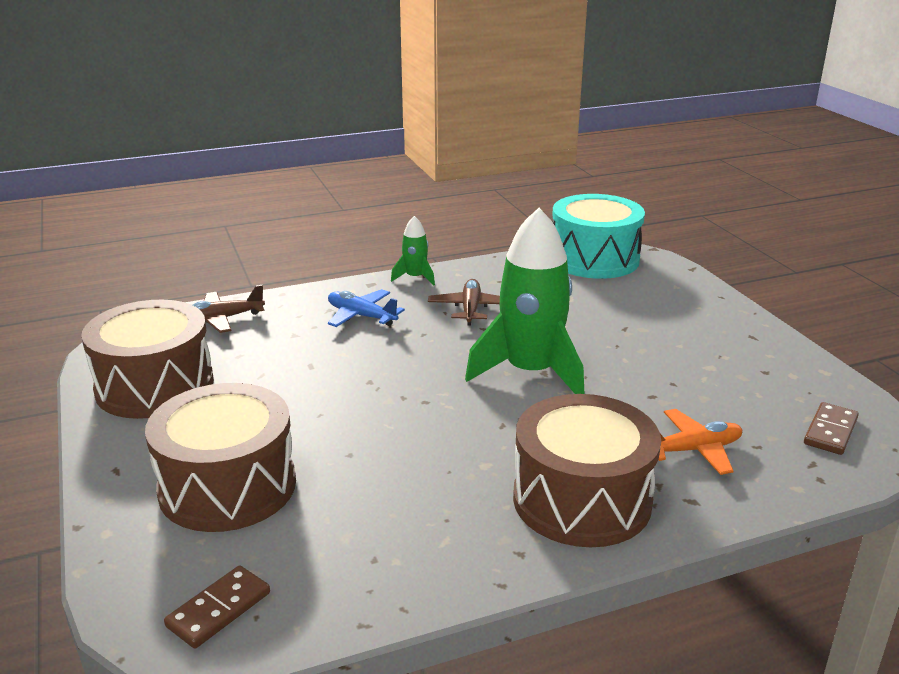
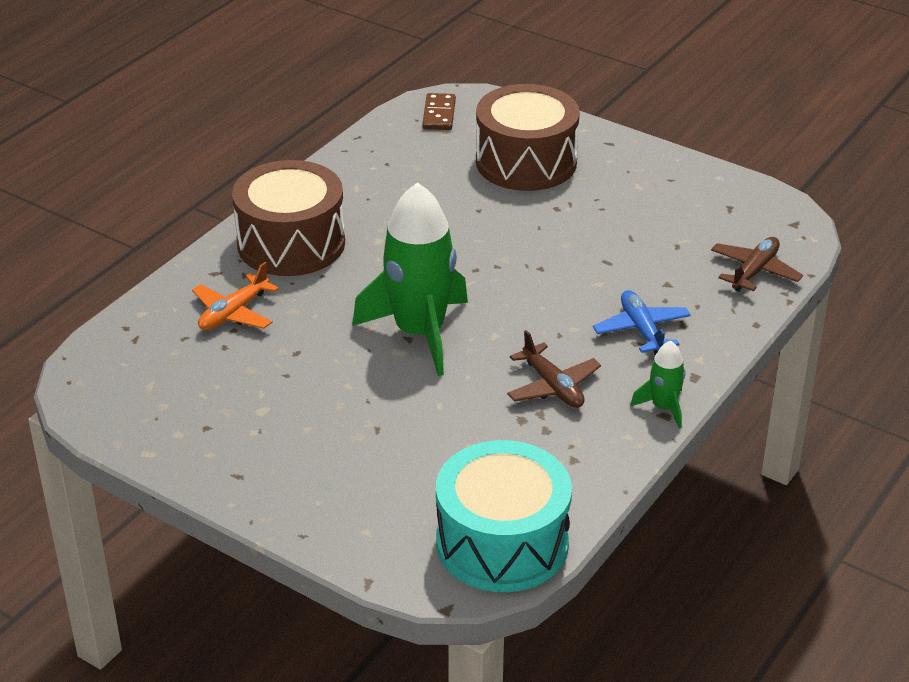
camera: 145 degrees right, 10 degrees up
brown drum [81,300,214,419] -> none
blue plane [328,289,405,327] -> blue plane turned 105 degrees counterclockwise [593,290,691,355]
brown domino [804,402,859,455] -> none

